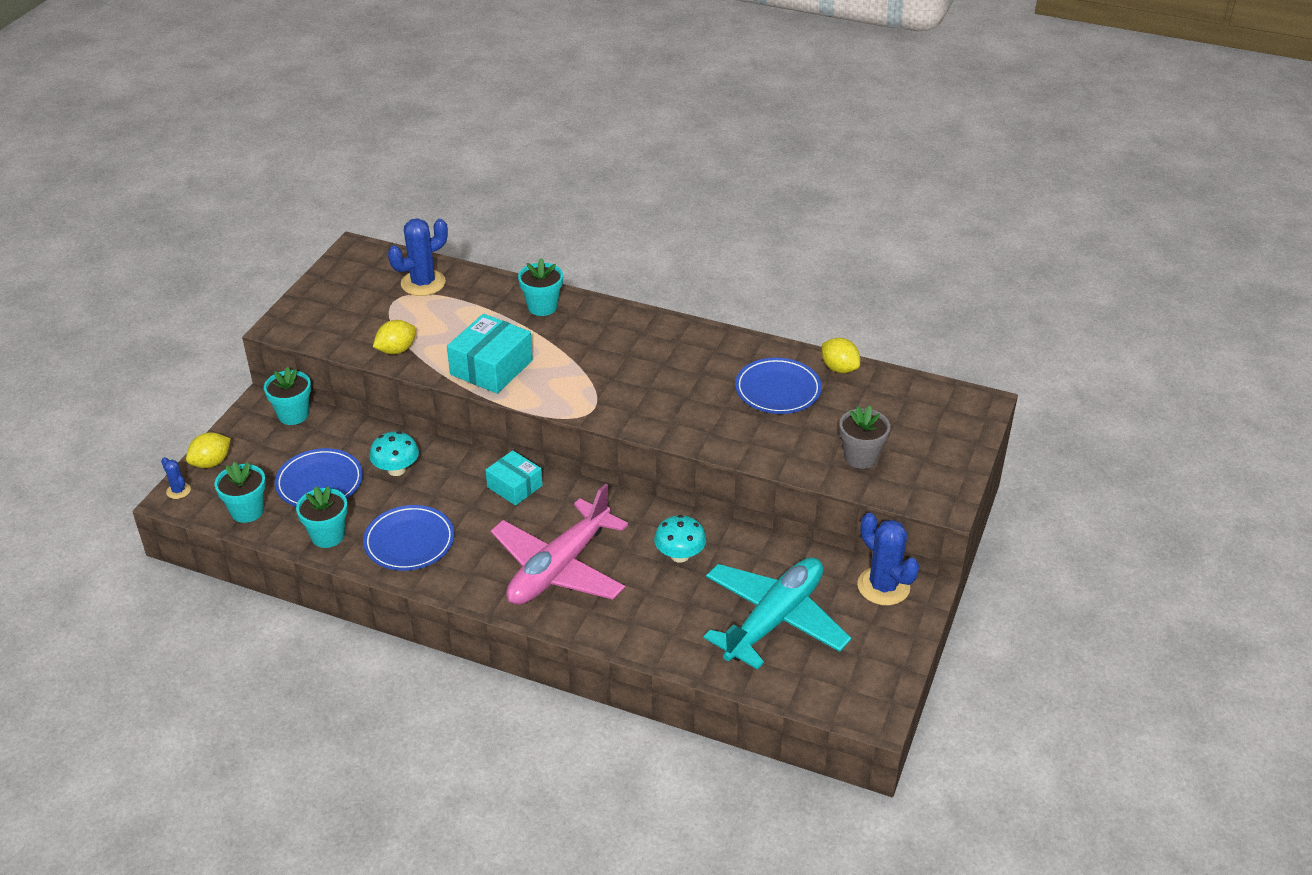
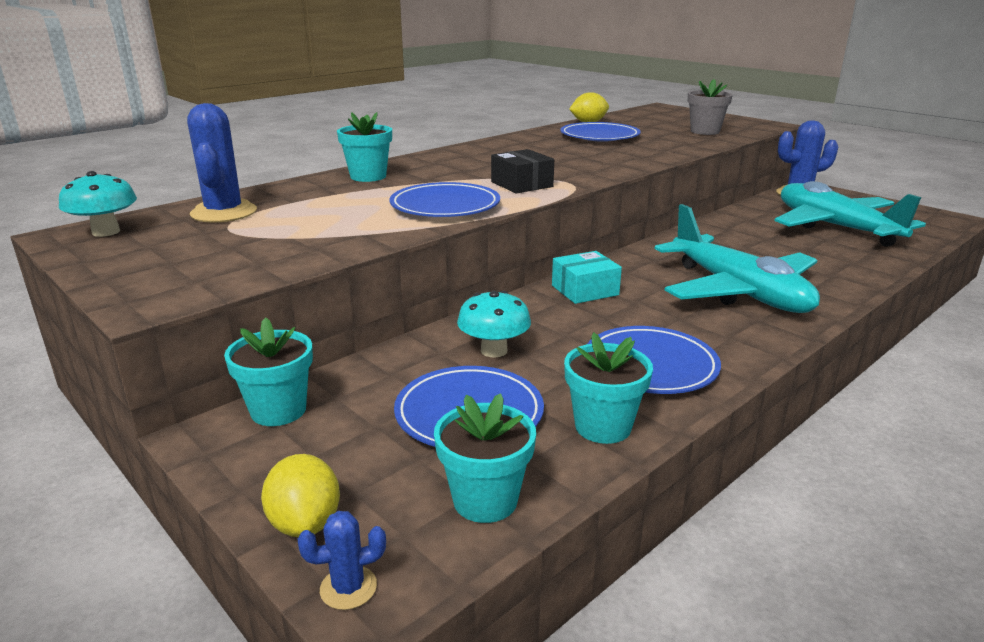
camera: 65 degrees left, 15 degrees down
yellow lemon [373,320,416,354] -> none
turquoise box [447,314,533,394] -> blue plate [390,182,500,217]
pink plane [491,483,628,605] -> turquoise plane [655,204,820,313]
turquoise mushroom [654,515,706,563] -> turquoise mushroom moved to [59,171,137,237]
none -> black box [491,149,554,193]

